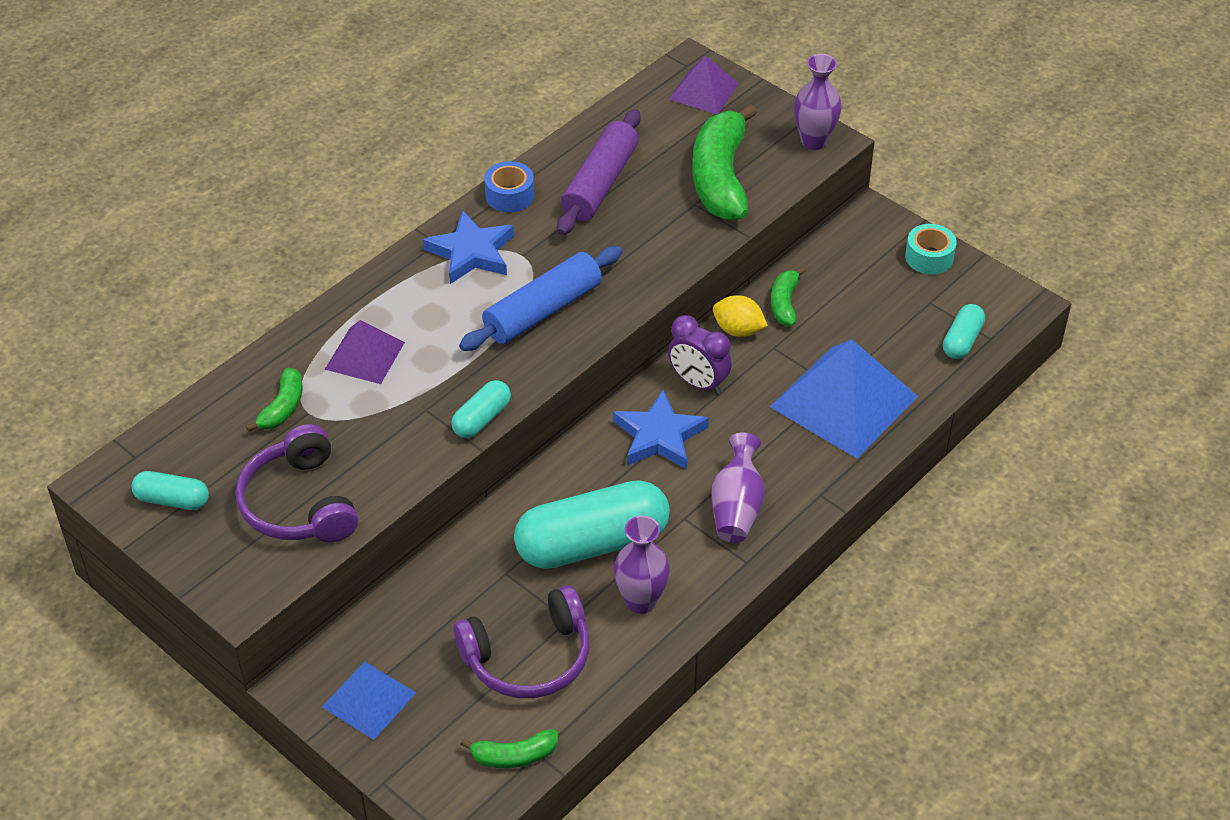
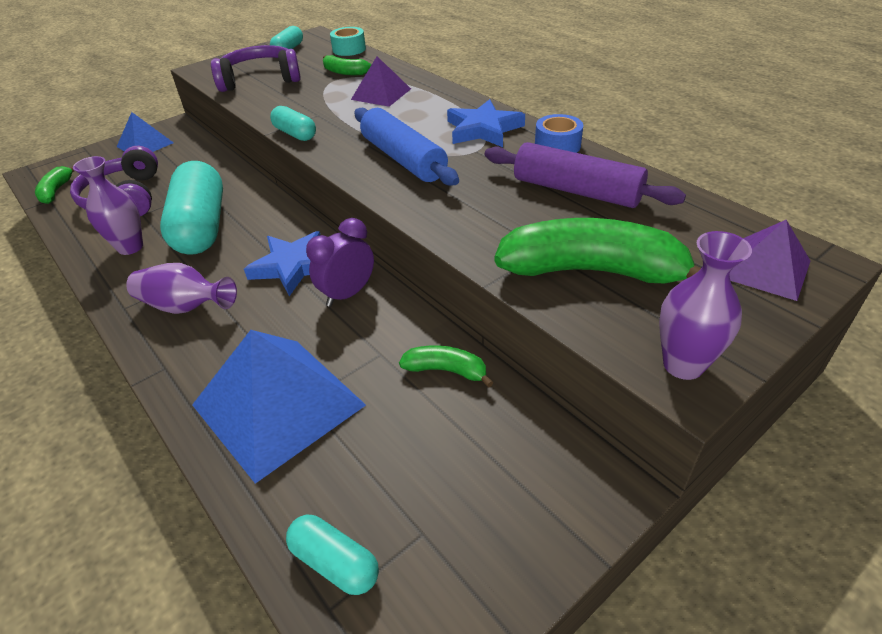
camera: 100 degrees right, 5 degrees down
yellow lemon [713,295,768,337] -> none
turquoise tape [905,224,956,274] -> turquoise tape moved to [330,27,366,56]

